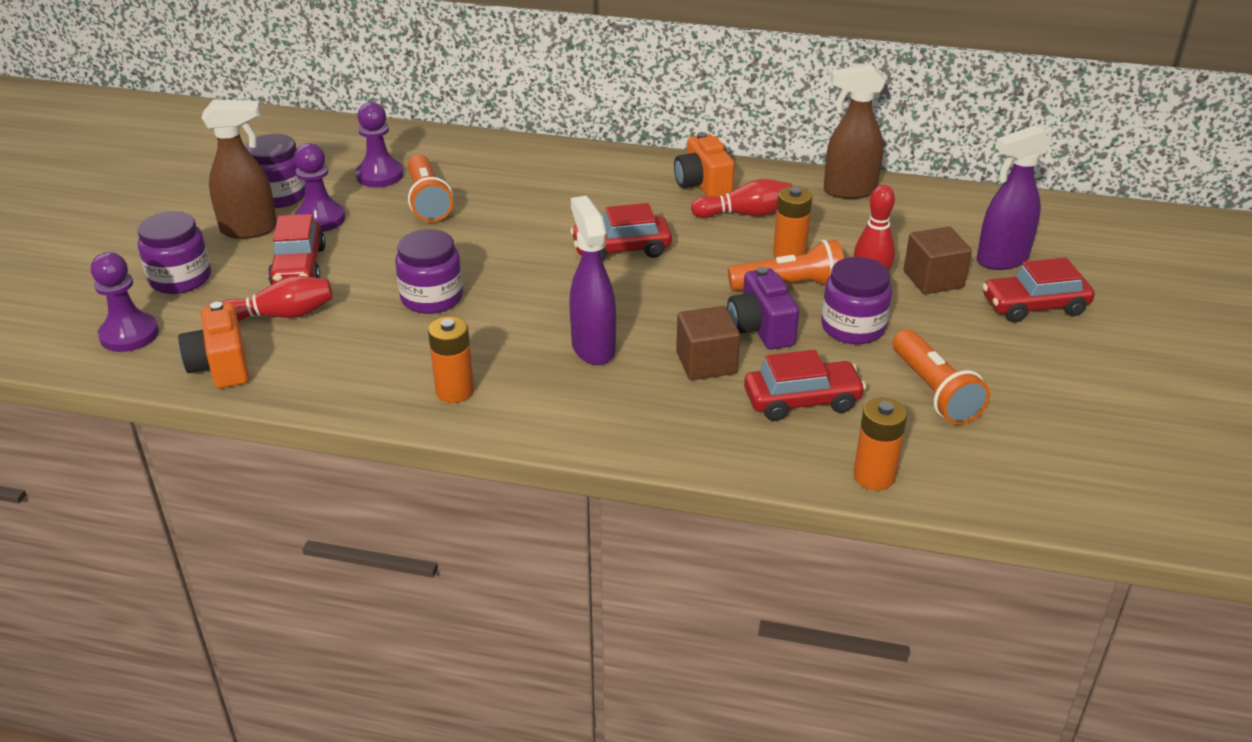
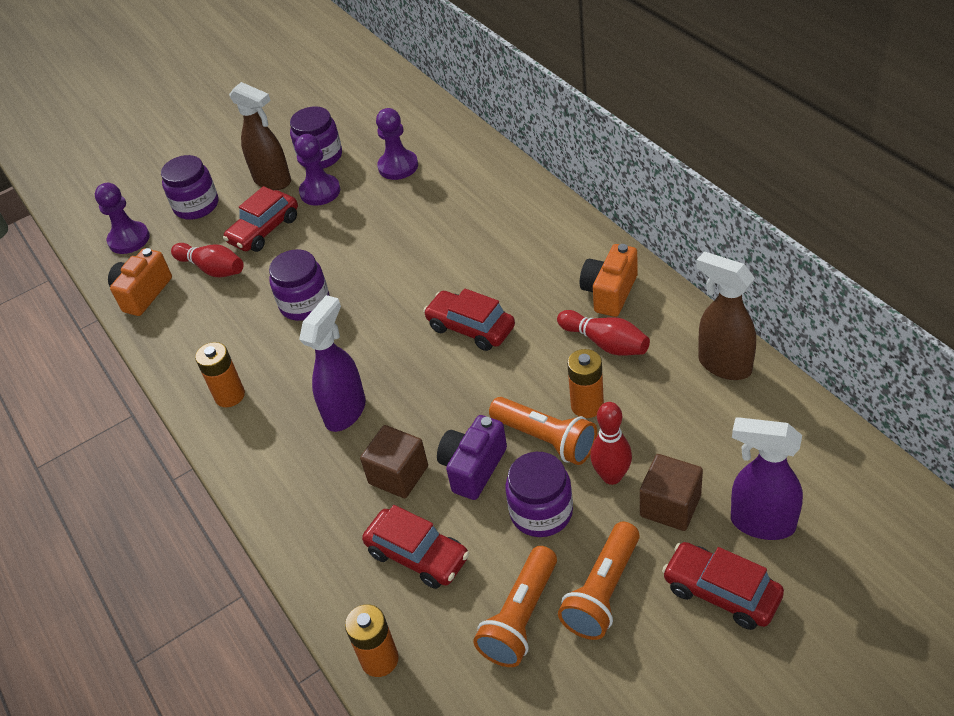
camera: 50 degrees right, 10 degrees up
orange flashlight [408,155,453,222] -> orange flashlight moved to [558,522,640,640]

